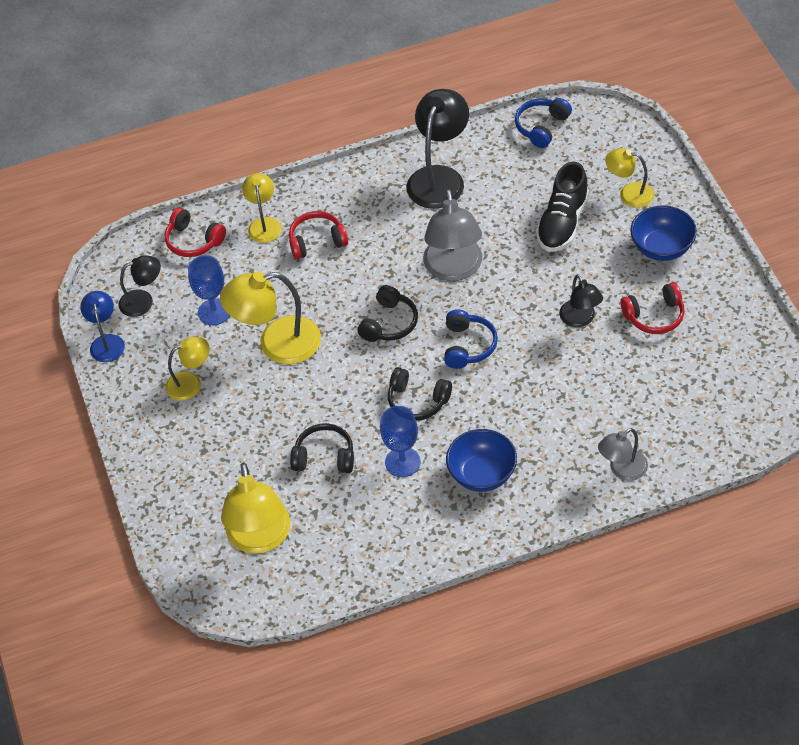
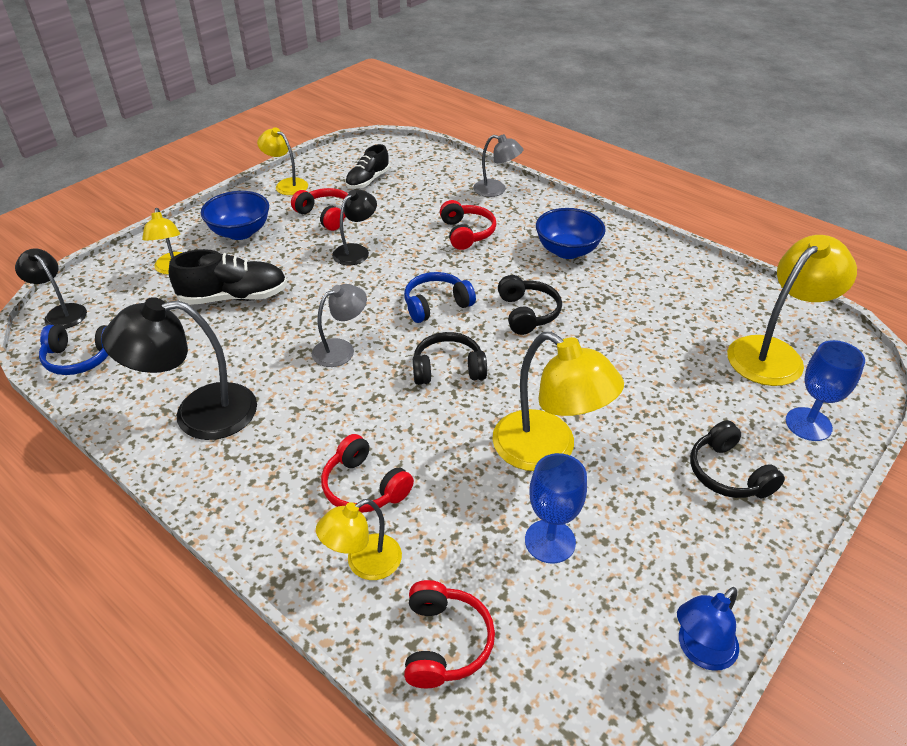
camera: 125 degrees left, 10 degrees down
black lamp [118,255,161,317] -> black lamp moved to [15,249,87,329]
yellow lamp [165,337,210,401] -> yellow lamp moved to [257,127,308,195]
black headphones [290,423,354,473] -> black headphones moved to [690,420,785,498]
blue goblet [380,406,420,477] -> blue goblet moved to [786,340,865,441]
grey lamp [423,189,482,281] -> grey lamp [312,284,367,367], size x0.58
none -> black shoe [345,144,390,189]
none -> red headphones [440,200,496,250]

